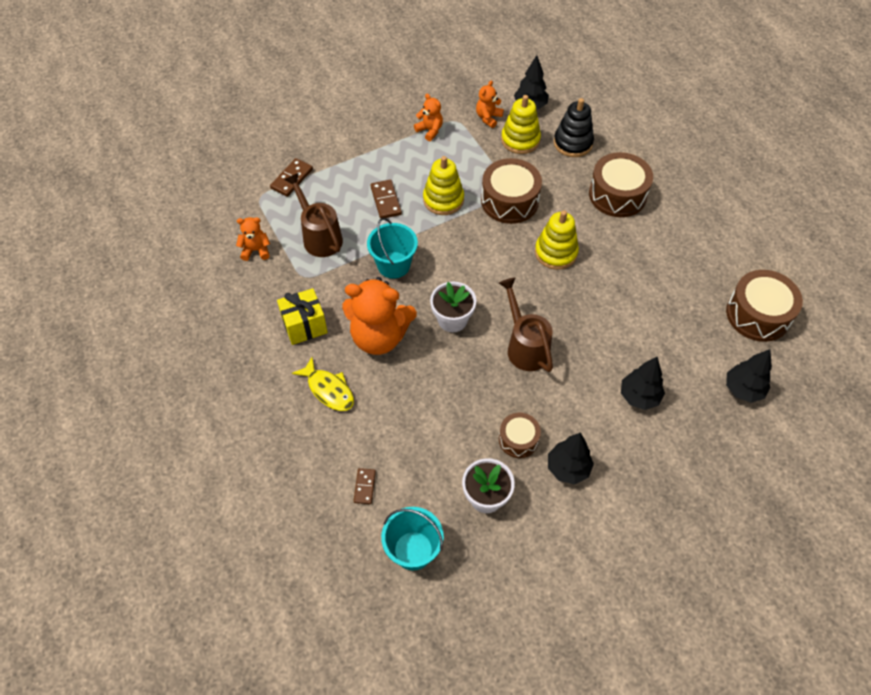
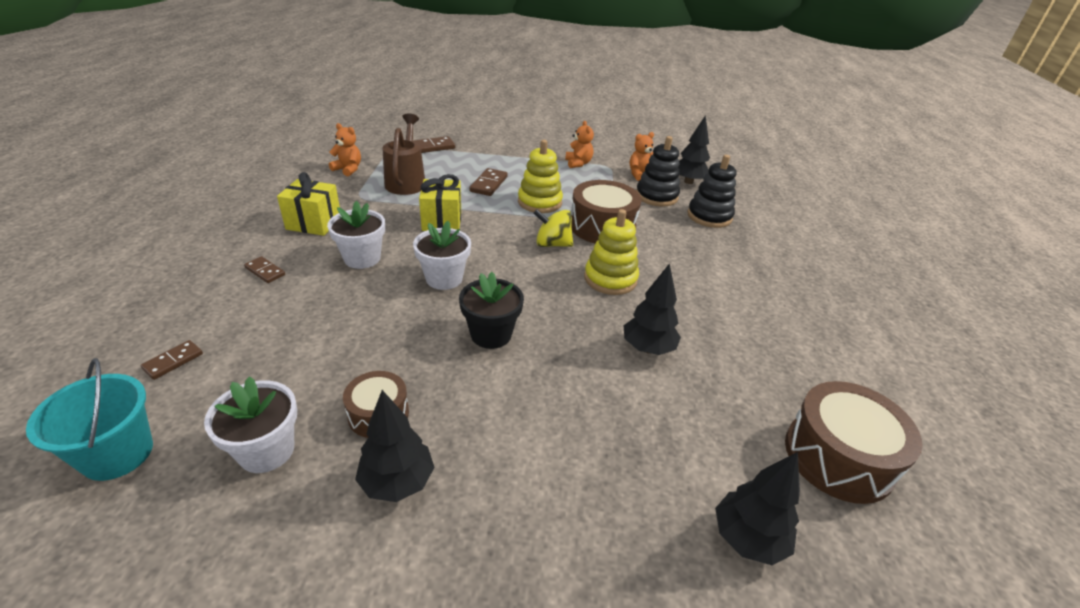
camera: 30 degrees right, 20 degrees down
yellow fish [292,357,354,411] -> brown domino [244,256,285,283]
orange teddy bear [342,277,417,355] -> white flower pot [327,201,385,269]
turquoise bucket [367,218,418,279] -> yellow gift [419,174,461,231]
brown watering can [499,278,553,372] -> black flower pot [459,272,524,349]
yellow stacking toy [501,95,541,154] -> black stacking toy [636,136,680,206]
brown drum [589,152,653,217] -> none
black tree [621,357,665,410] -> black tree moved to [623,263,681,355]
none -> yellow spinning top [534,209,573,247]

